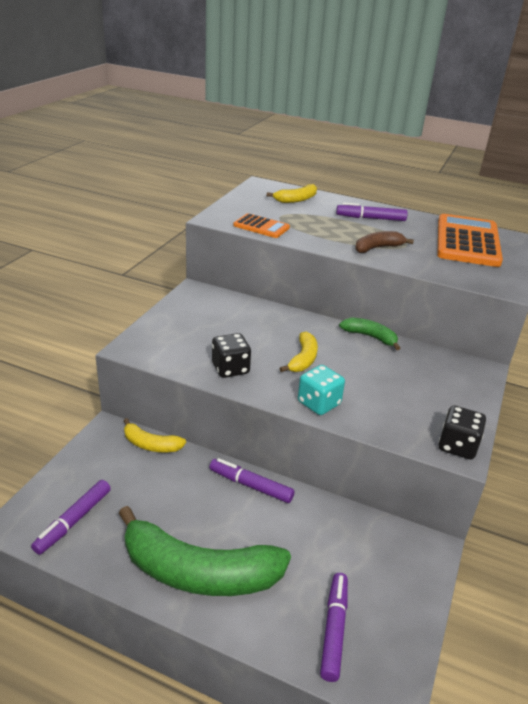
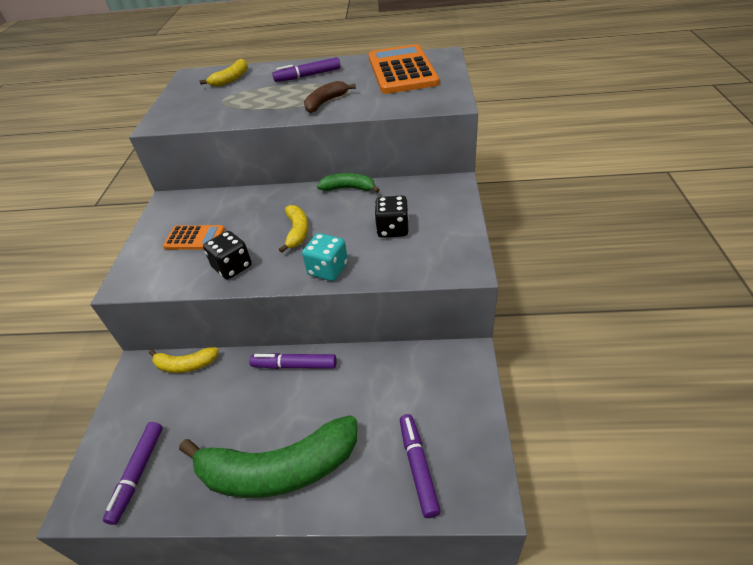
camera: 15 degrees left, 10 degrees up
orange calculator [233,213,290,238] -> orange calculator moved to [163,225,225,250]
black dice [439,405,486,460] -> black dice moved to [375,196,409,238]

